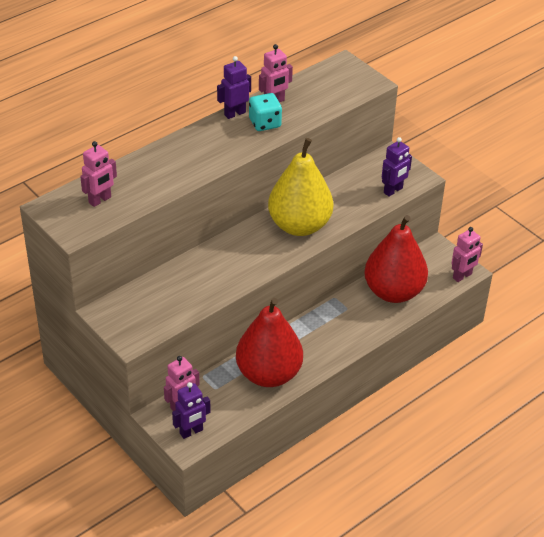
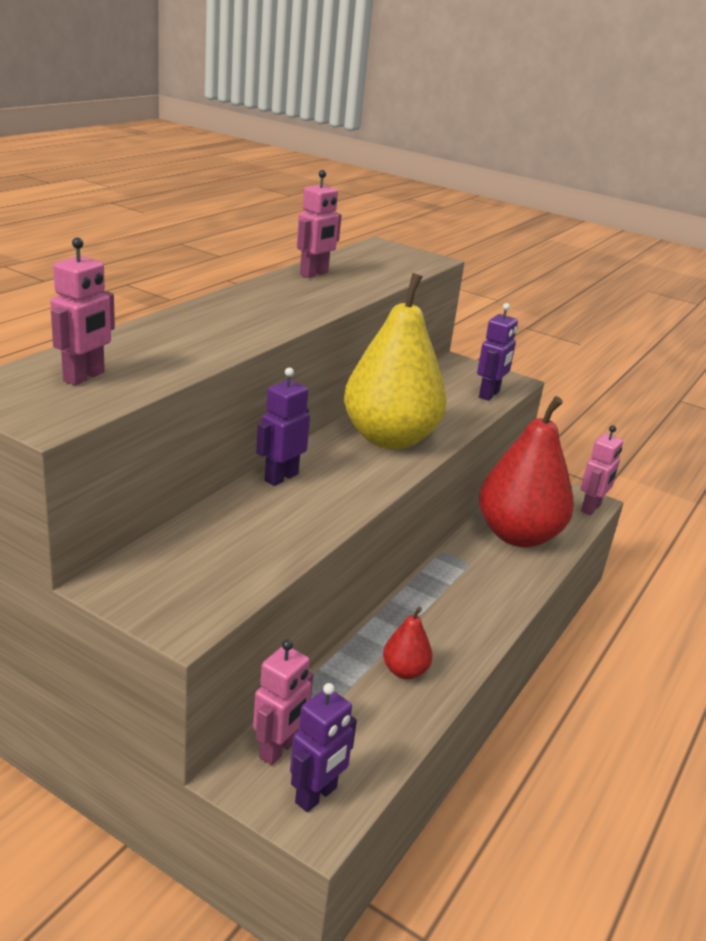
camera: 20 degrees left, 15 degrees down
purple robot [217,56,251,119] -> purple robot moved to [256,368,310,486]
red pear [236,298,303,387] -> red pear [383,607,433,679], size x0.42
turquoise dice [249,93,282,131] -> none

